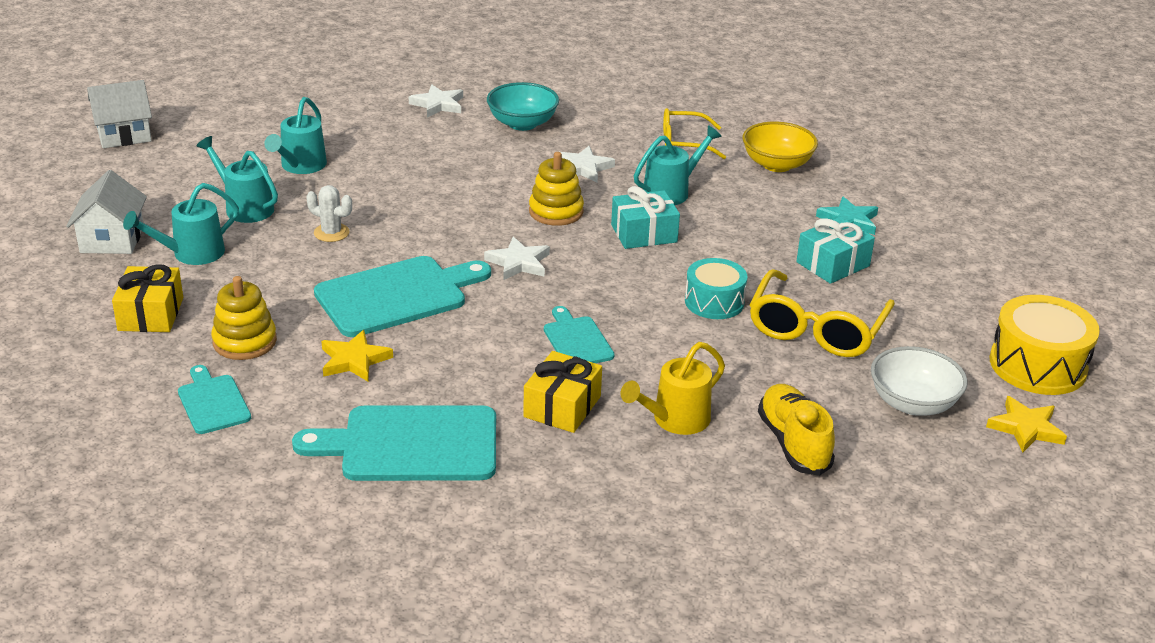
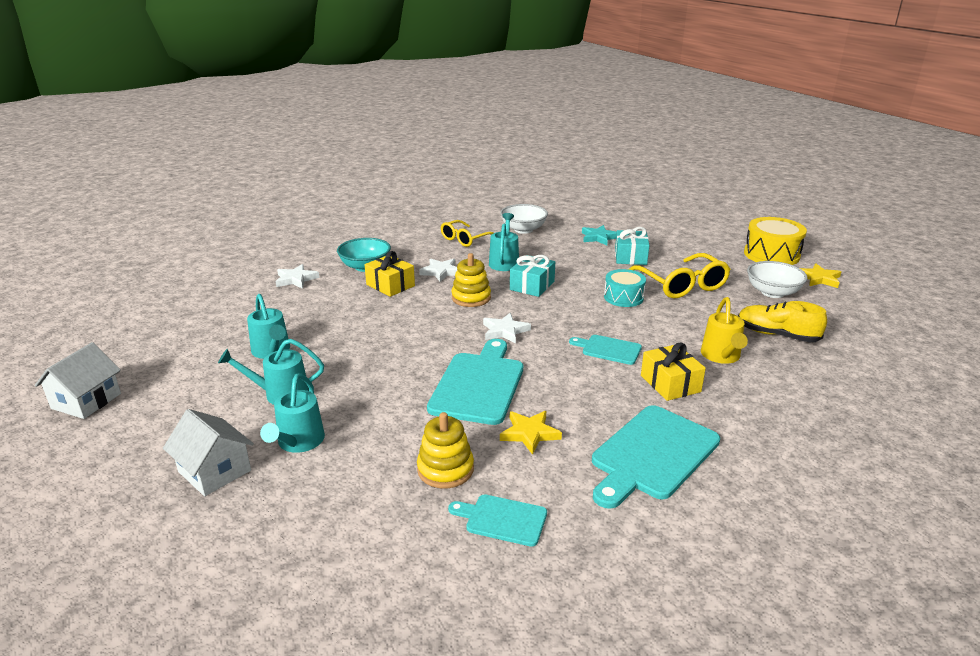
camera: 45 degrees left, 5 degrees down
yellow gift [112,264,183,332] -> yellow gift moved to [364,251,415,297]
white cactus [306,185,352,242] -> none
yellow bowl [742,122,818,172] -> white bowl [500,204,548,234]

